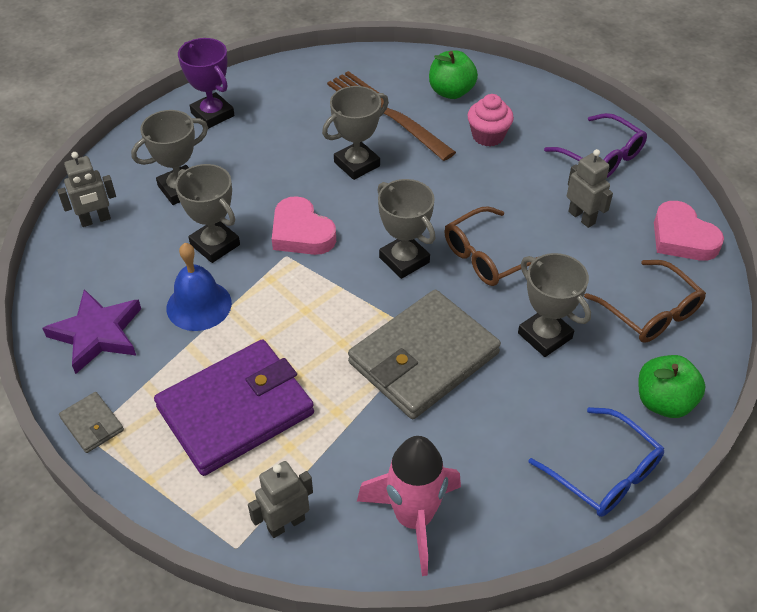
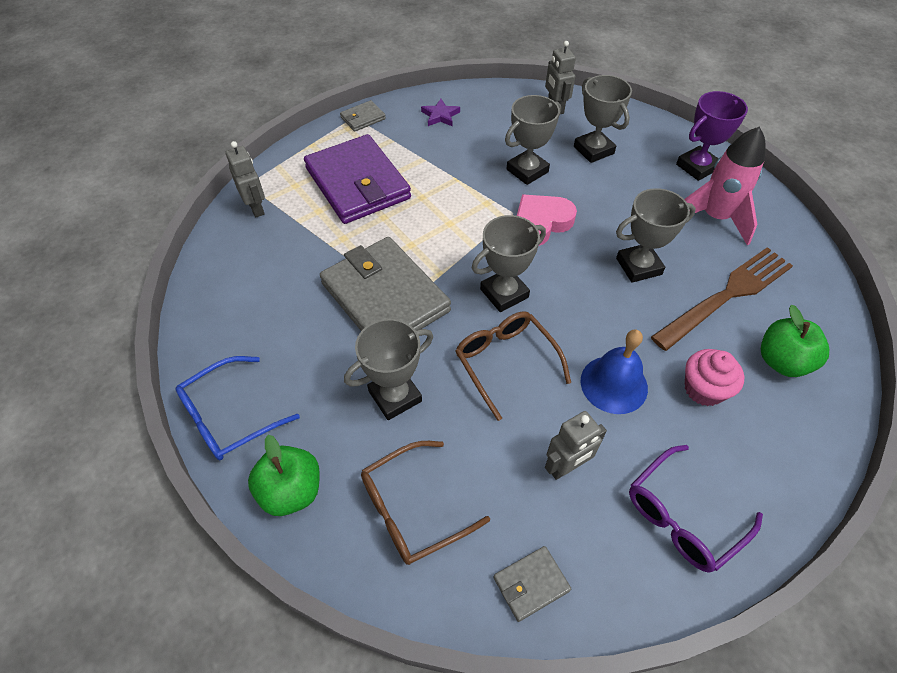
camera: 95 degrees right, 5 degrees up
purple star [42,289,141,374] -> purple star [421,99,460,127], size x0.57
blue bell [167,243,232,331] -> blue bell moved to [581,330,648,414]
grey trophy [322,86,389,180] -> grey trophy turned 75 degrees counterclockwise [616,188,696,283]
pink rocket [357,436,461,576] -> pink rocket moved to [684,127,766,246]
pink heart [654,201,724,261] -> grey wallet [493,546,571,622]

